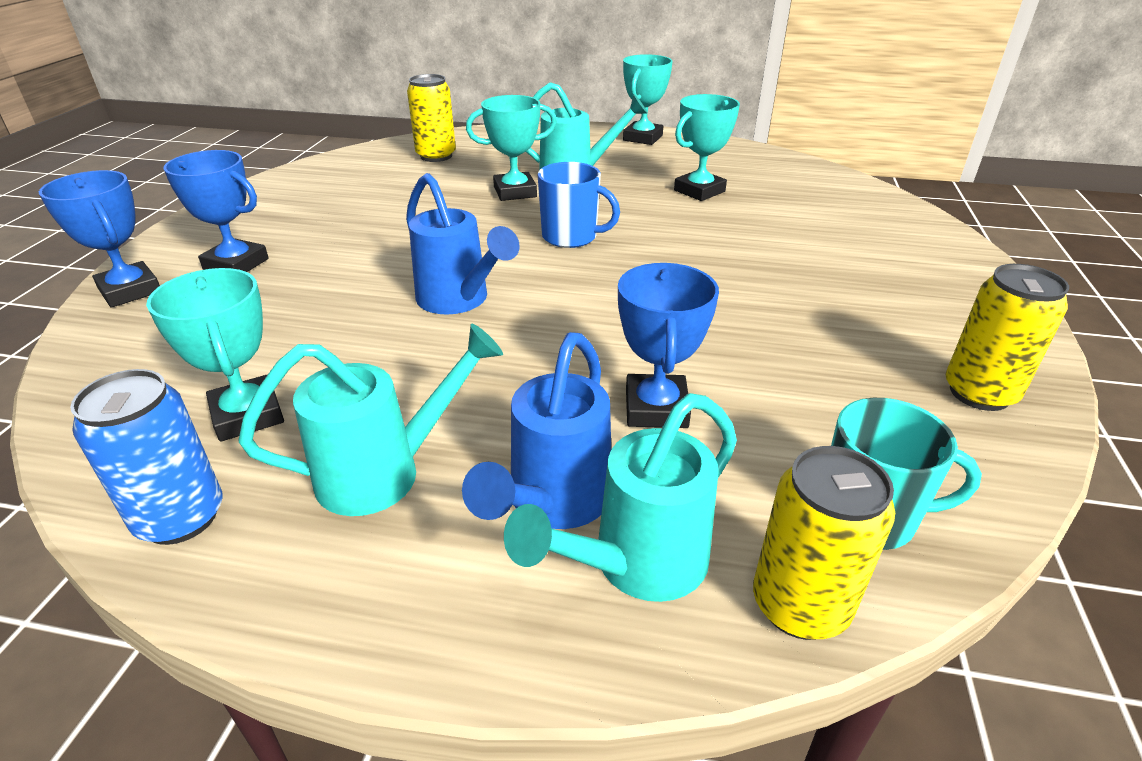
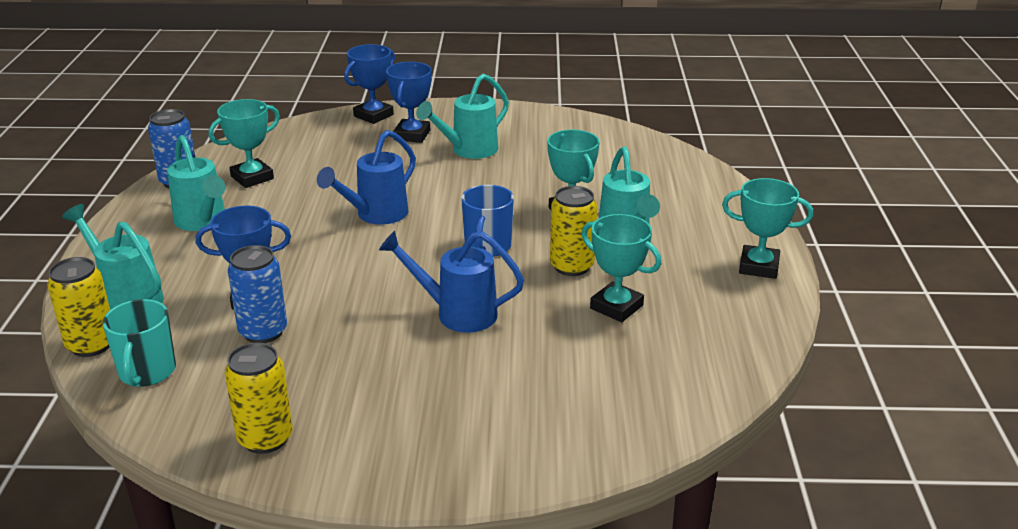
camera: 80 degrees right, 5 degrees down
yellow can [407,74,456,162] -> yellow can moved to [550,186,597,276]
blue watering can [462,332,611,529] -> blue watering can moved to [379,231,524,333]
none -> blue can [228,245,287,343]
none -> turquoise watering can [416,74,509,159]

